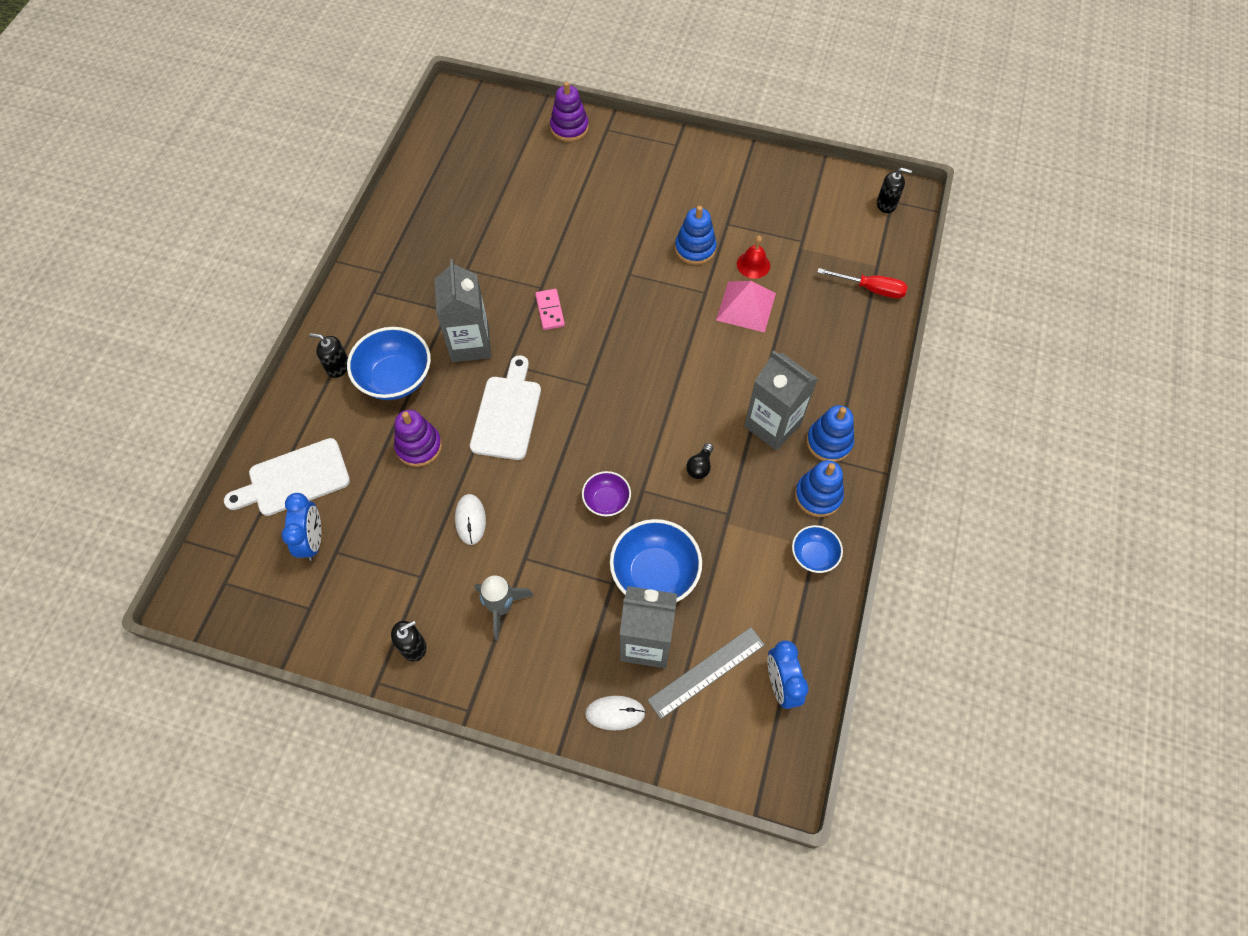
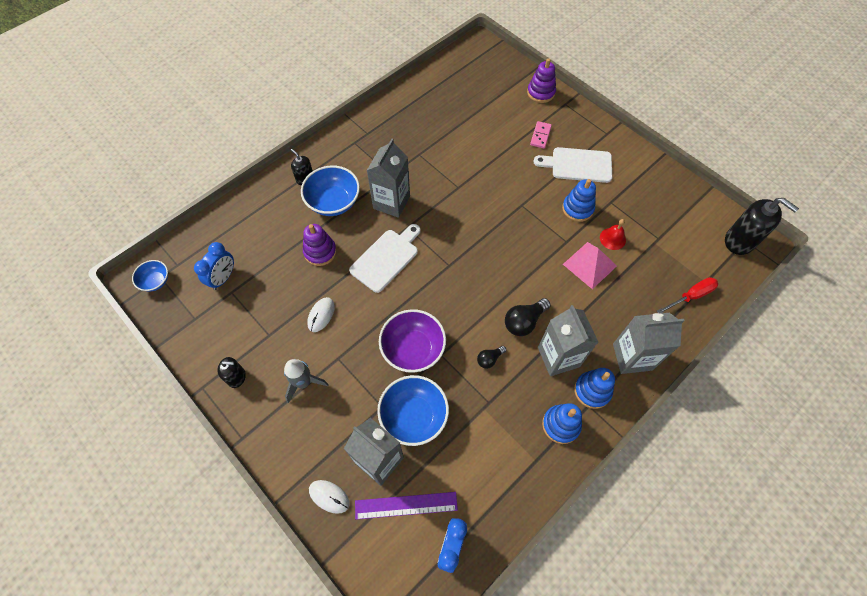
camera: 30 degrees right, 0 degrees up
white cutting board [224,438,350,516] -> white cutting board moved to [533,147,612,183]
pink domino [535,289,565,330] -> pink domino moved to [530,121,552,148]
purple bowl [582,471,631,517] -> purple bowl [379,309,446,373], size x1.78
grey ruler [647,627,765,719] -> purple ruler [355,492,458,520]
blue bowl [792,525,843,573] -> blue bowl moved to [132,260,168,292]
red screwdriver [817,268,907,299] -> red screwdriver turned 75 degrees counterclockwise [657,277,718,313]
black soap dispenser [877,168,912,213] -> black soap dispenser [725,198,799,255], size x1.82
none -> black light bulb [505,298,551,336]
none -> grey carton [613,313,685,374]

